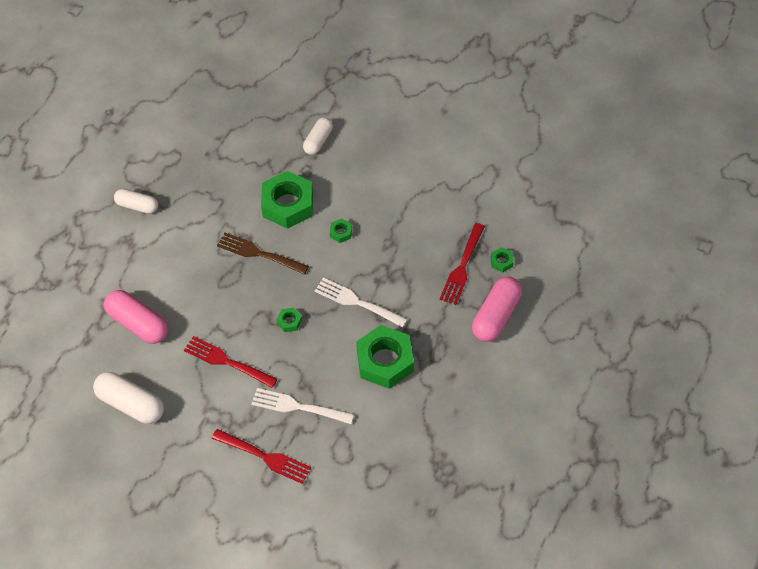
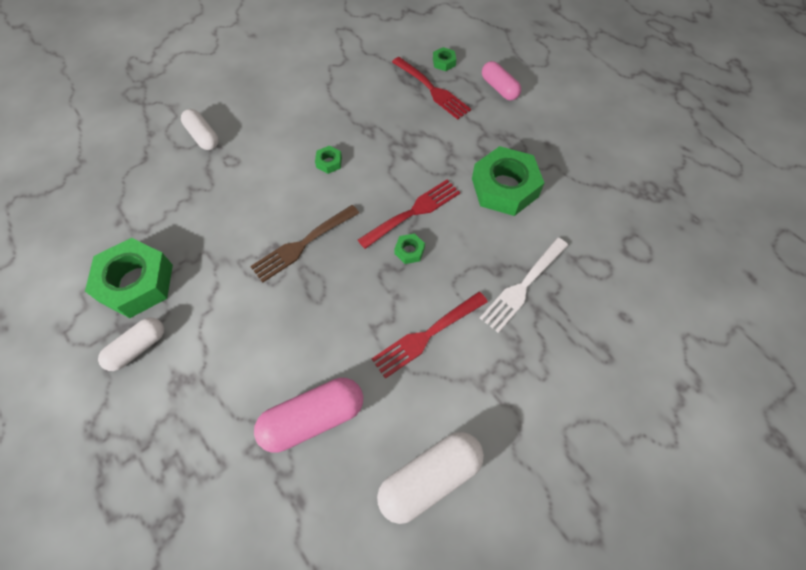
camera: 65 degrees left, 5 degrees up
red fork [211,429,311,484] -> red fork moved to [358,180,460,249]
green nut [261,171,313,229] -> green nut moved to [85,238,173,318]
white fork [315,278,408,328] -> none
pink capsule [472,277,522,342] -> pink capsule [482,61,521,100], size x0.65

